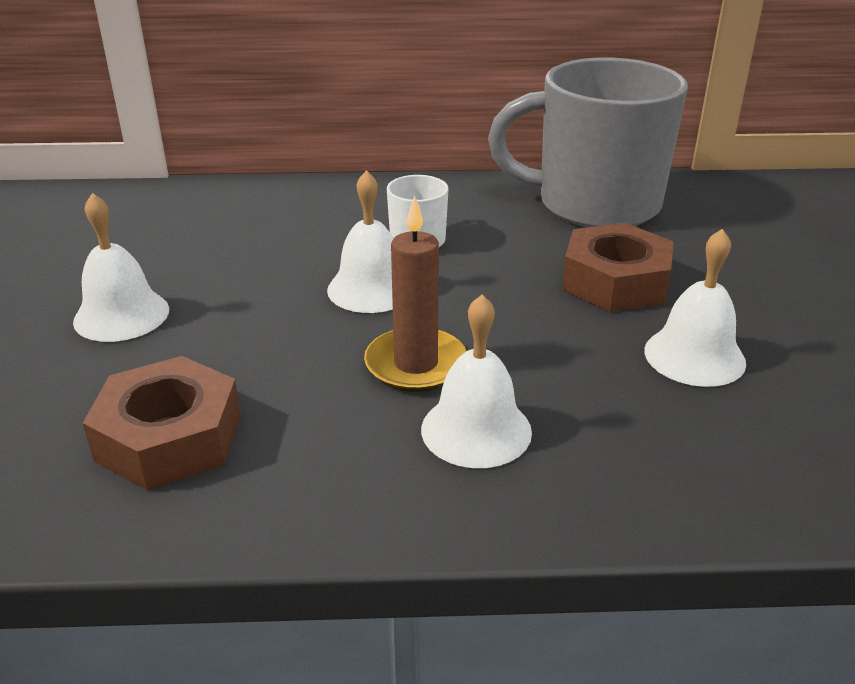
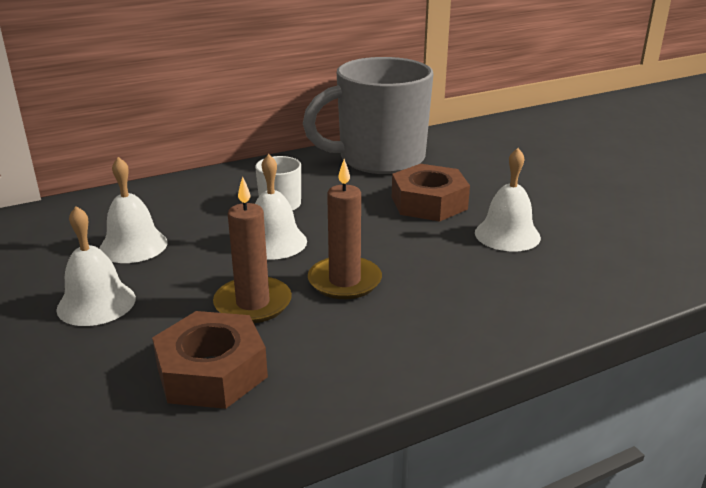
camera: 25 degrees left, 5 degrees down
white bell [421,294,532,468] -> white bell moved to [99,157,168,263]
none -> brown candle [213,177,292,323]

